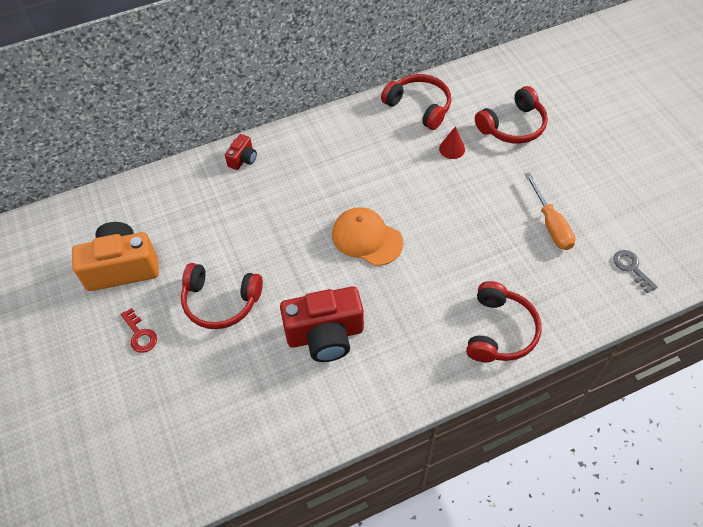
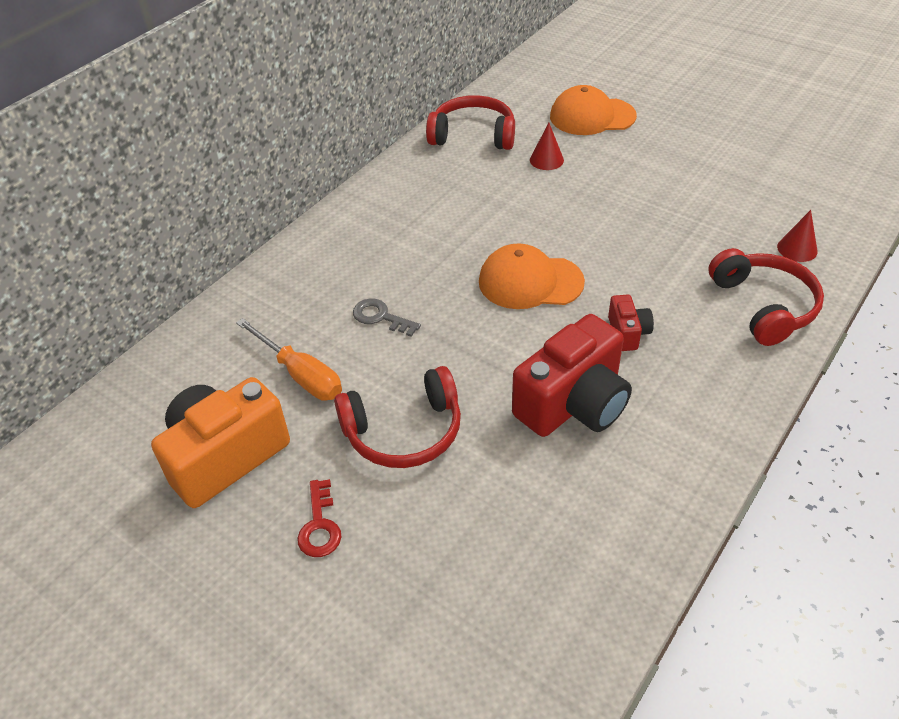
camera: 30 degrees left, 10 degrees down
red key [120,308,157,353] -> red key turned 60 degrees clockwise [297,479,341,557]
red camera [225,134,257,170] -> red camera moved to [608,294,654,351]
red headphones [475,86,548,144] -> orange cap [550,85,637,135]
orange screwdriver [525,172,576,250] -> orange screwdriver moved to [236,318,342,401]
grey key [613,250,658,293] -> grey key moved to [353,298,421,337]
none -> red cone [777,210,818,262]

